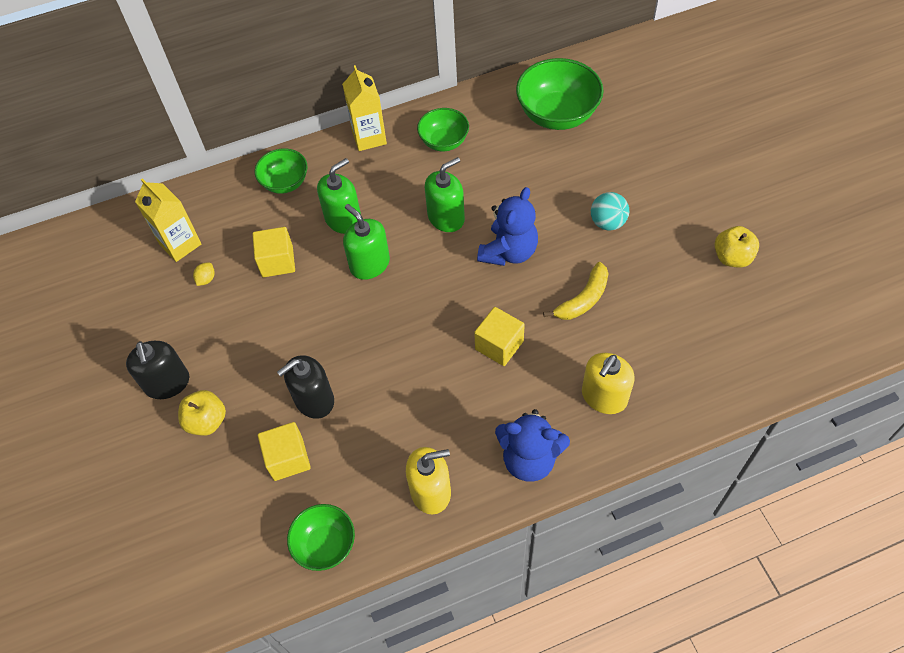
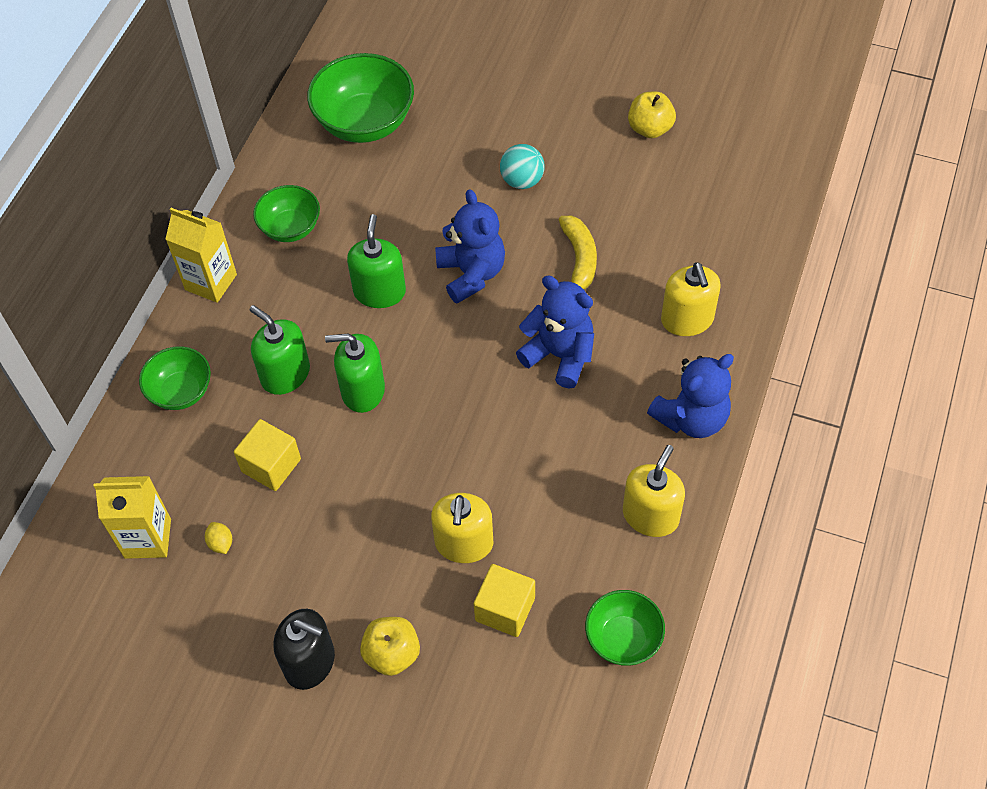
camera: 50 degrees left, 0 degrees up
black soap dispenser [277,355,334,419] -> yellow soap dispenser [431,493,493,563]
green soap dispenser [317,158,361,234] -> green soap dispenser turned 45 degrees counterclockwise [250,305,310,395]
yellow cube [474,307,525,366] -> blue teddy bear [516,276,594,388]

